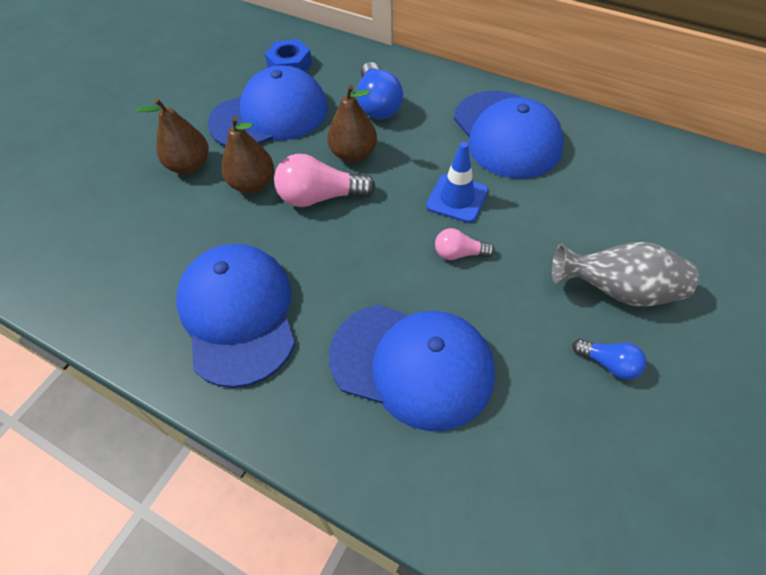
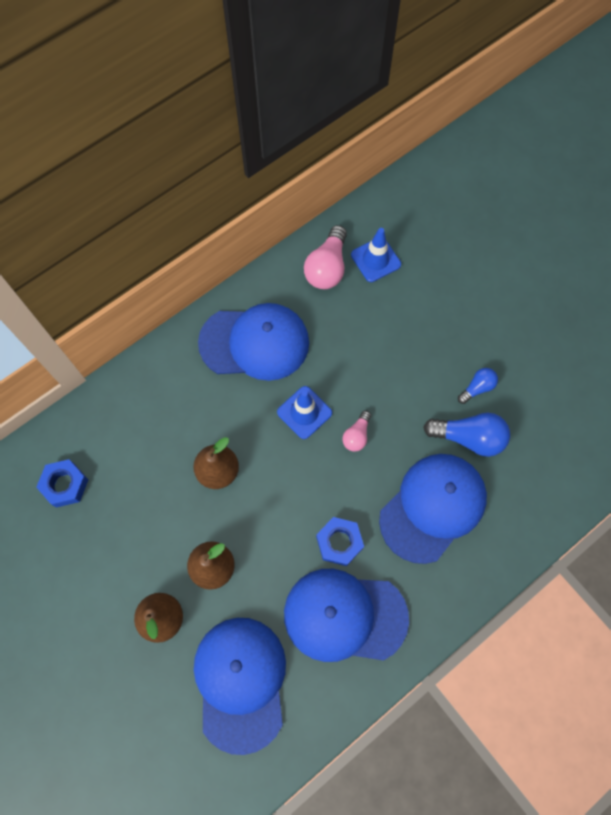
camera: 70 degrees left, 15 degrees up
blue cap [208,65,328,146] -> blue cap moved to [194,618,286,755]
pink light bulb [274,154,376,207] -> pink light bulb moved to [304,225,347,289]
blue light bulb [357,62,403,119] -> blue light bulb moved to [423,413,510,457]
grey vase [552,242,699,307] -> none
none -> blue nut [316,517,364,566]
none -> blue traffic cone [351,228,401,282]

